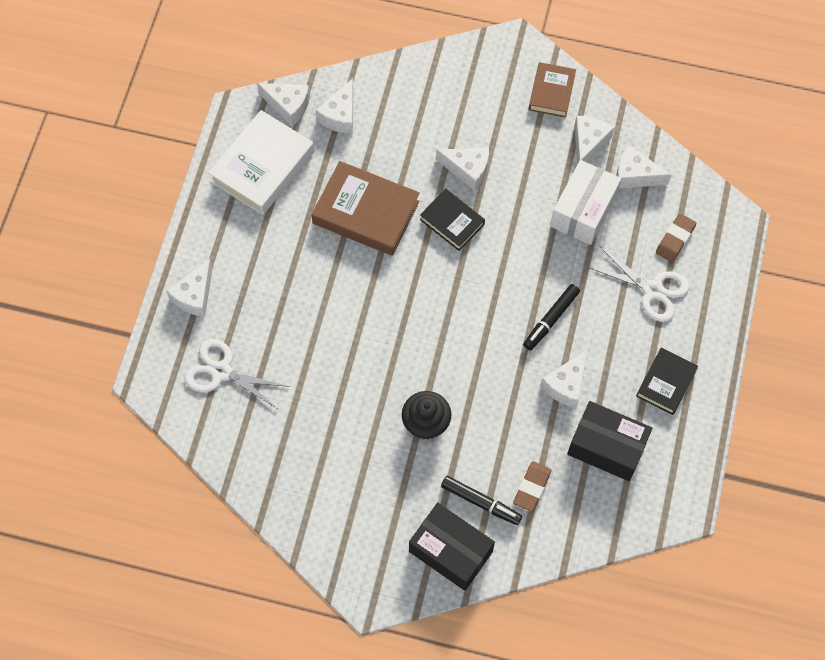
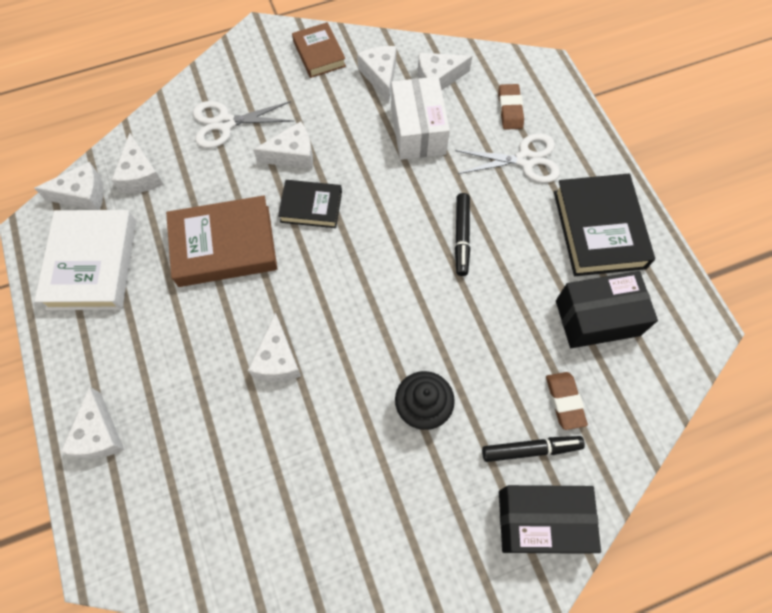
camera: 35 degrees left, 0 degrees up
white scissors [185,339,290,409] -> white scissors moved to [193,101,293,148]
white cheese [540,349,588,408] -> white cheese moved to [248,313,301,381]
black book [636,348,698,415] -> black book [554,174,655,276], size x1.69

